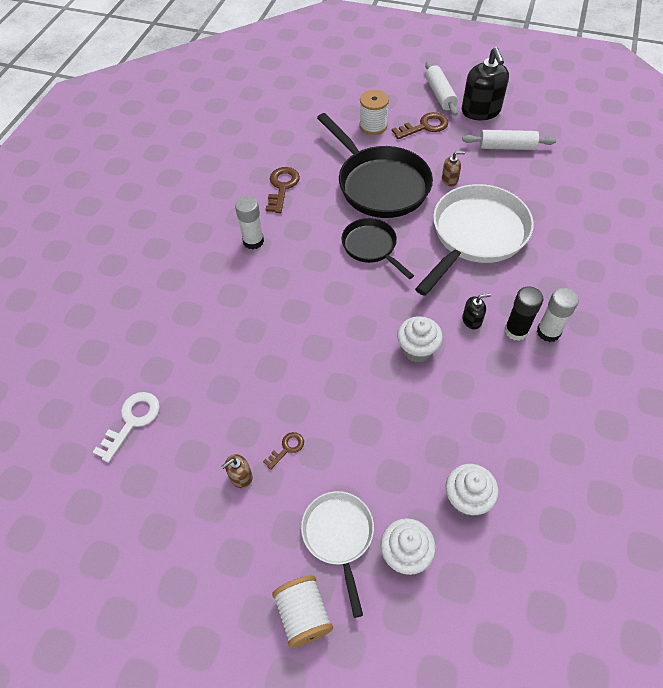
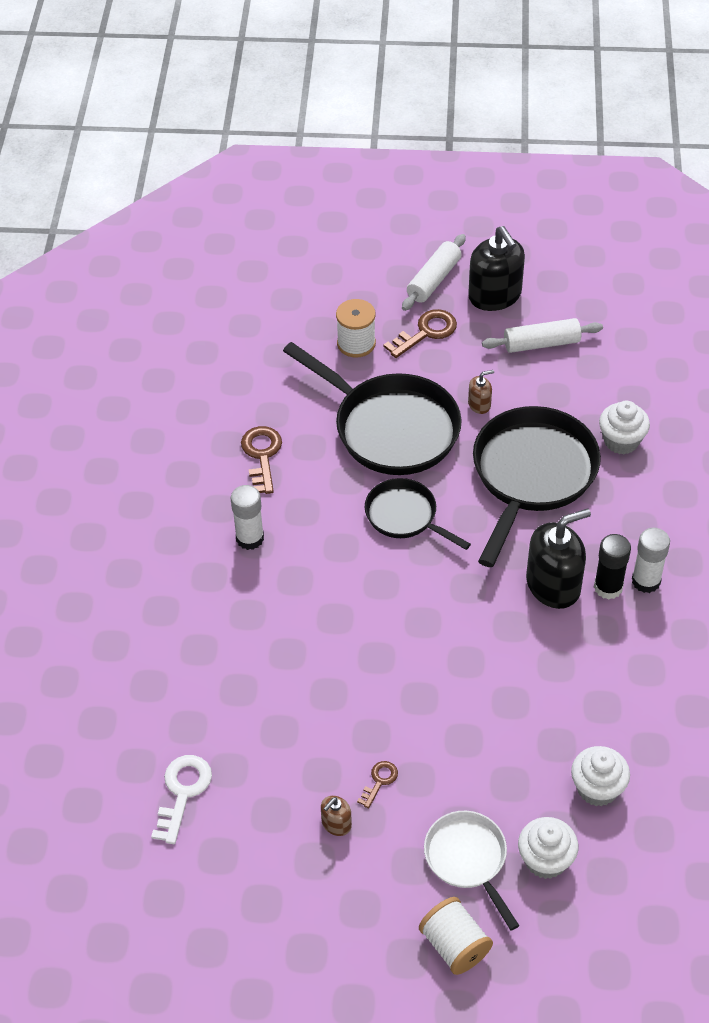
camera: 15 degrees left, 5 degrees down
white cupcake [397,316,443,363] -> white cupcake moved to [599,401,650,455]
white pan [415,184,534,296] -> black pan [473,406,601,567]
white rolling pin [425,61,458,116] -> white rolling pin turned 60 degrees clockwise [402,234,466,311]
black soap dispenser [462,294,491,329] -> black soap dispenser [526,509,591,609], size x2.14

